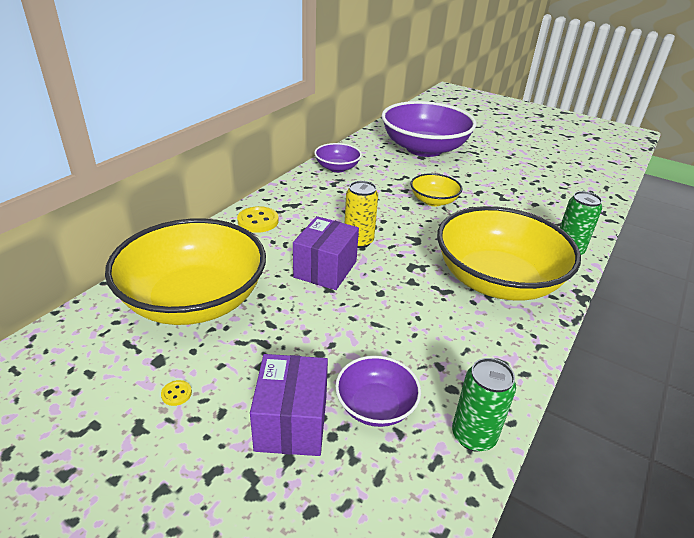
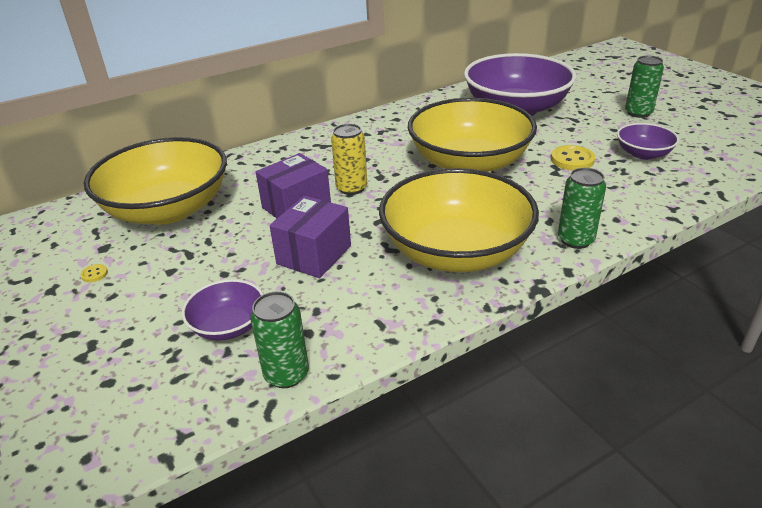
camera: 30 degrees right, 0 degrees up
yellow button [237,206,279,233] -> yellow button moved to [551,145,595,170]
purple box [250,354,328,456] -> purple box moved to [269,196,351,278]
purple bowl [314,143,362,172] -> purple bowl moved to [617,123,679,160]
yellow bowl [410,173,462,206] -> yellow bowl [408,98,537,172], size x2.13
none -> green can [625,55,664,118]

